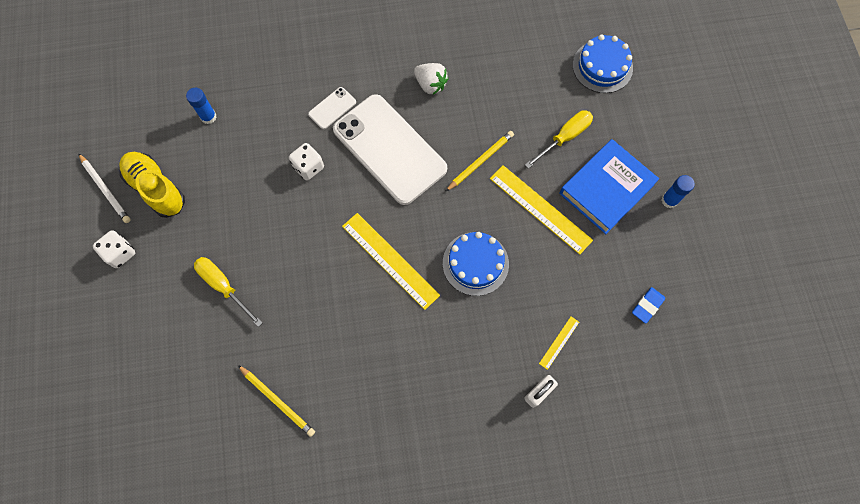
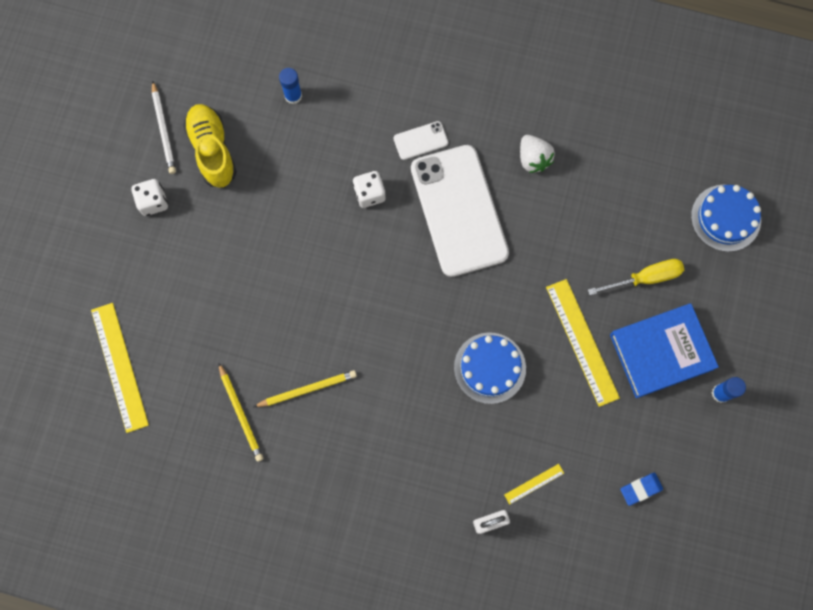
camera: 25 degrees right, 5 degrees up
yellow screwdriver [194,257,263,327] -> none
yellow ruler [342,213,440,310] -> yellow ruler moved to [91,303,149,433]
yellow pencil [445,131,514,192] -> yellow pencil moved to [253,370,357,407]

